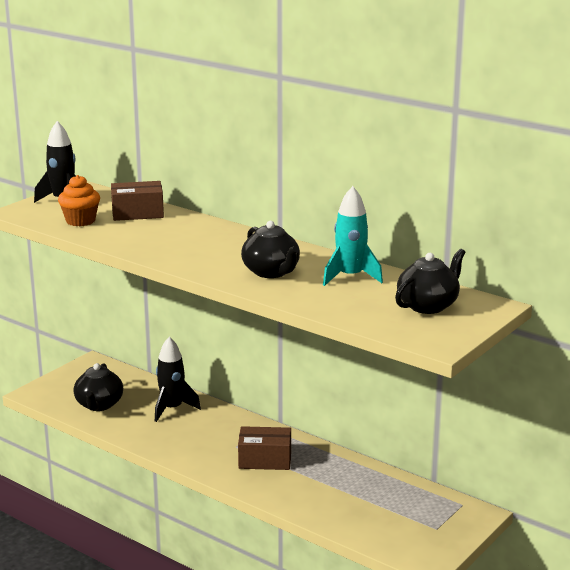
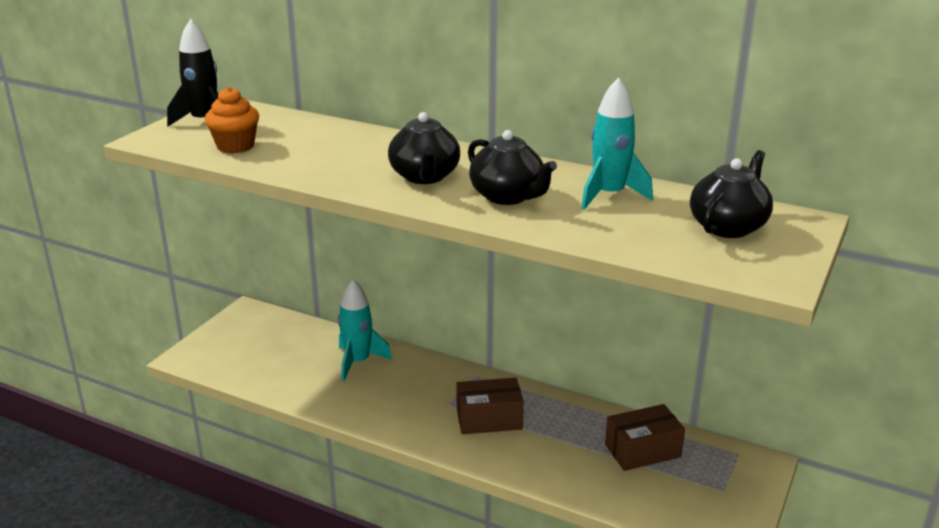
camera: 10 degrees left, 5 degrees up
black teapot [74,363,123,411] -> black teapot moved to [388,112,460,184]
brown box [111,181,164,221] -> brown box moved to [605,404,685,471]
black rocket [155,337,201,422] -> turquoise rocket [338,279,392,381]

